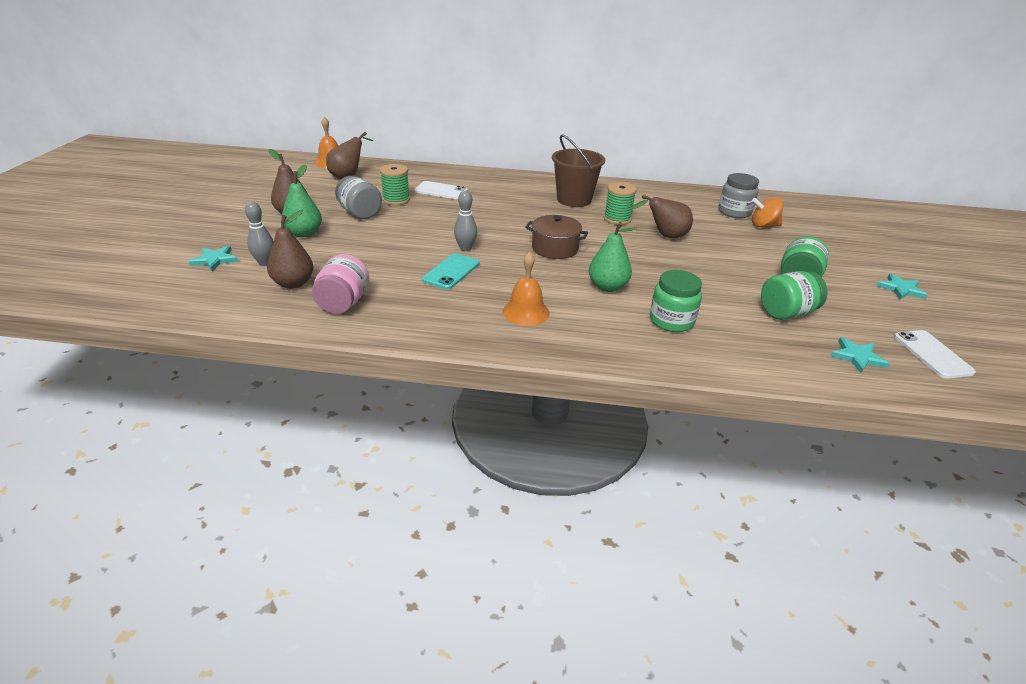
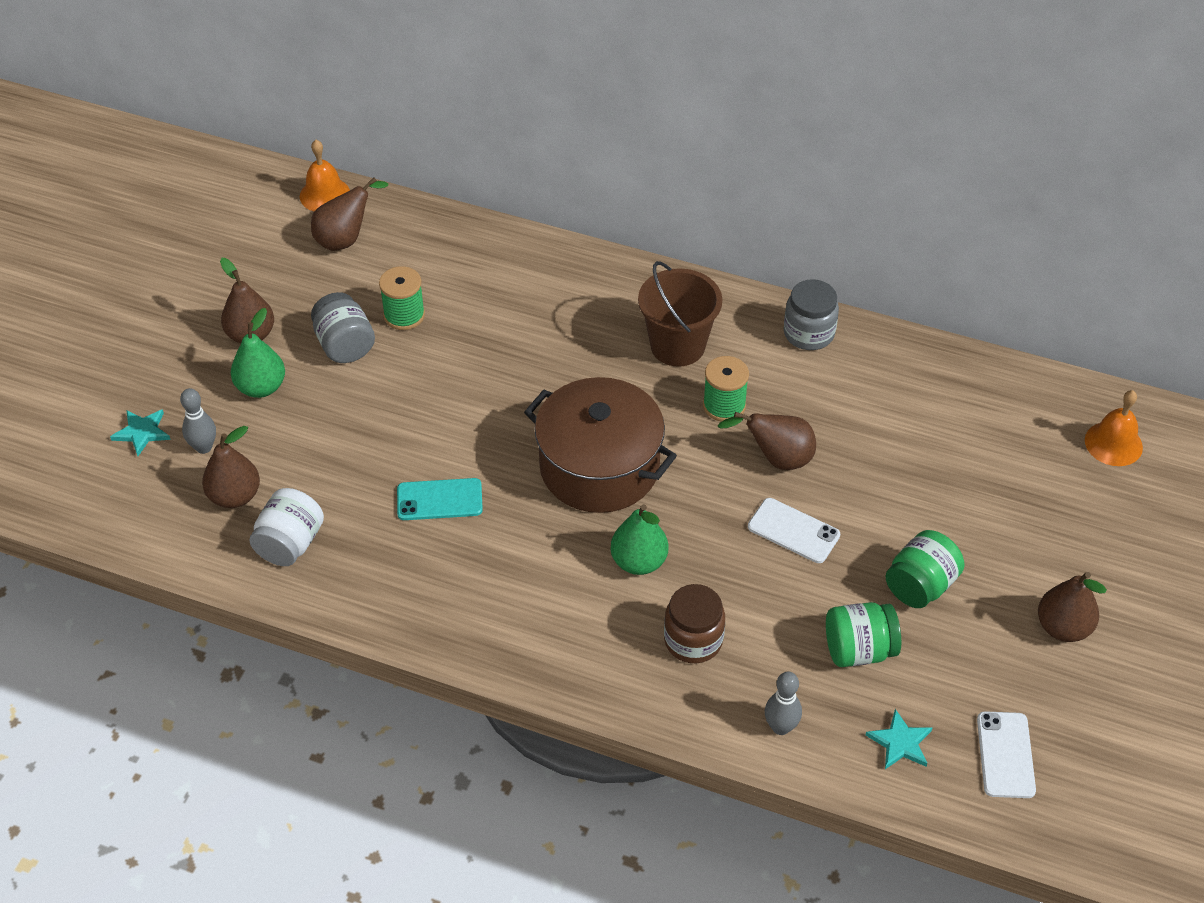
camera: 15 degrees right, 15 degrees up
pink jar [312,254,369,314] -> white jar [249,488,324,566]
white phone [414,181,468,199] -> white phone moved to [748,498,840,563]
turquoise phone [422,253,479,289] -> turquoise phone turned 45 degrees clockwise [397,478,483,520]
grey bowling pin [454,191,477,251] -> grey bowling pin moved to [765,672,802,735]
orange bell [502,252,550,326] -> orange bell moved to [1085,390,1143,466]
brown pot [525,215,588,259] -> brown pot [524,377,677,513], size x1.77
green jar [650,270,702,332] -> brown jar [664,584,725,663]
grey jar [718,173,759,218] -> grey jar moved to [784,279,839,350]
orange spinning top [752,197,783,227] -> none
turquoise star [877,273,928,299] -> brown pear [1038,572,1107,642]

